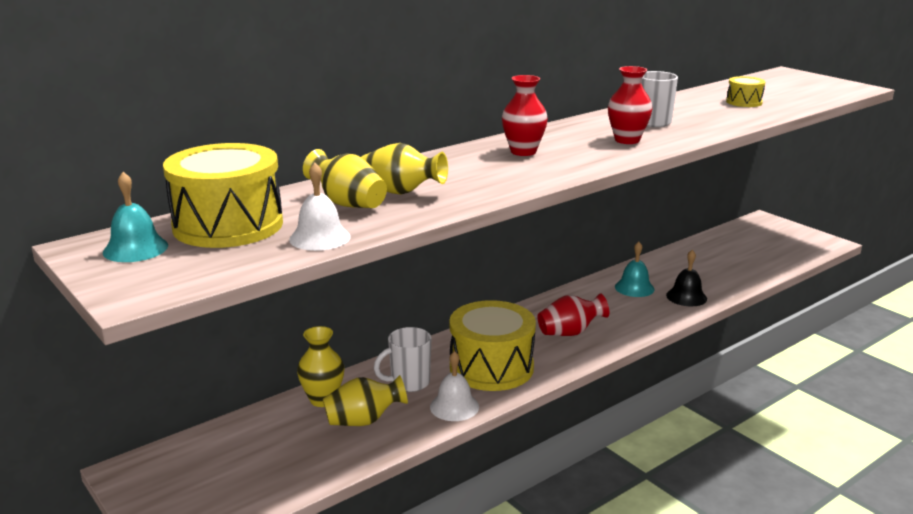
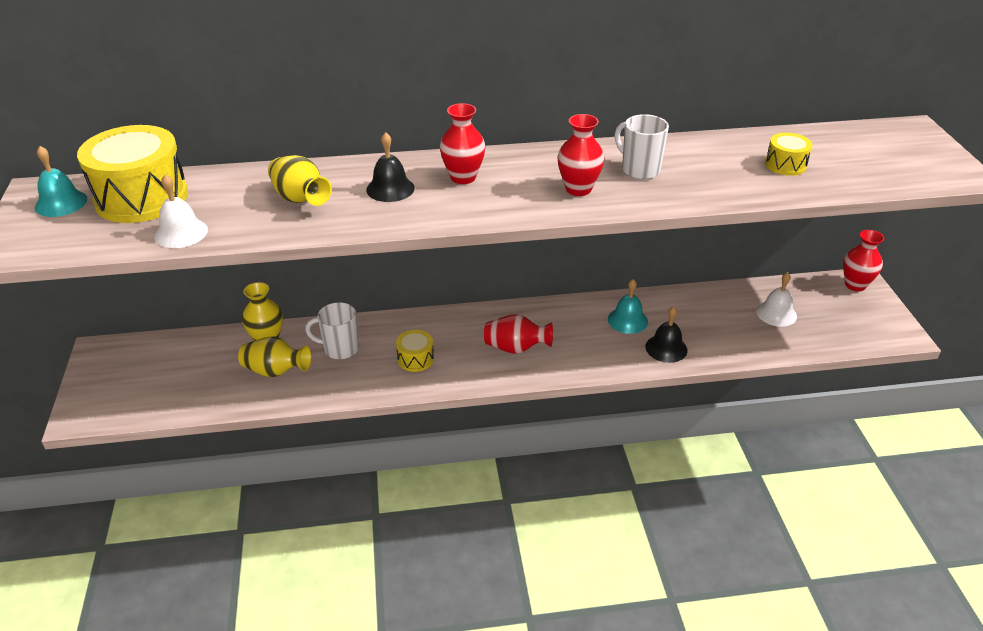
camera: 30 degrees right, 15 degrees up
yellow vase [303,149,387,208] -> none
white bell [430,351,479,421] -> white bell moved to [756,272,797,327]
yellow drum [450,300,536,391] -> yellow drum [396,330,434,372], size x0.47
none -> black bell [366,132,415,202]
none -> red vase [843,230,884,291]

